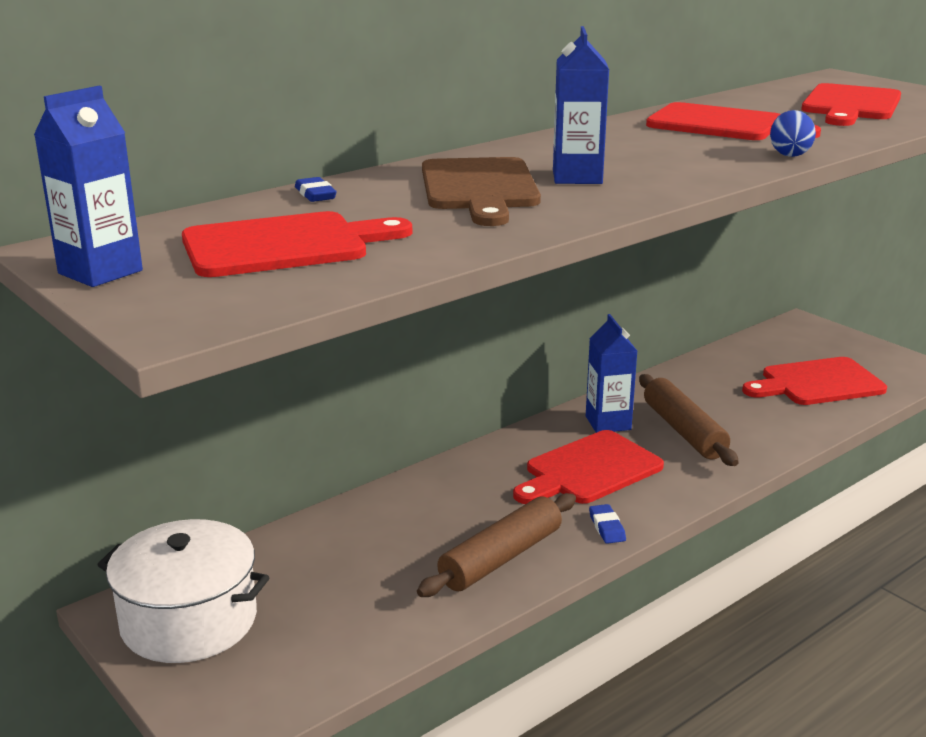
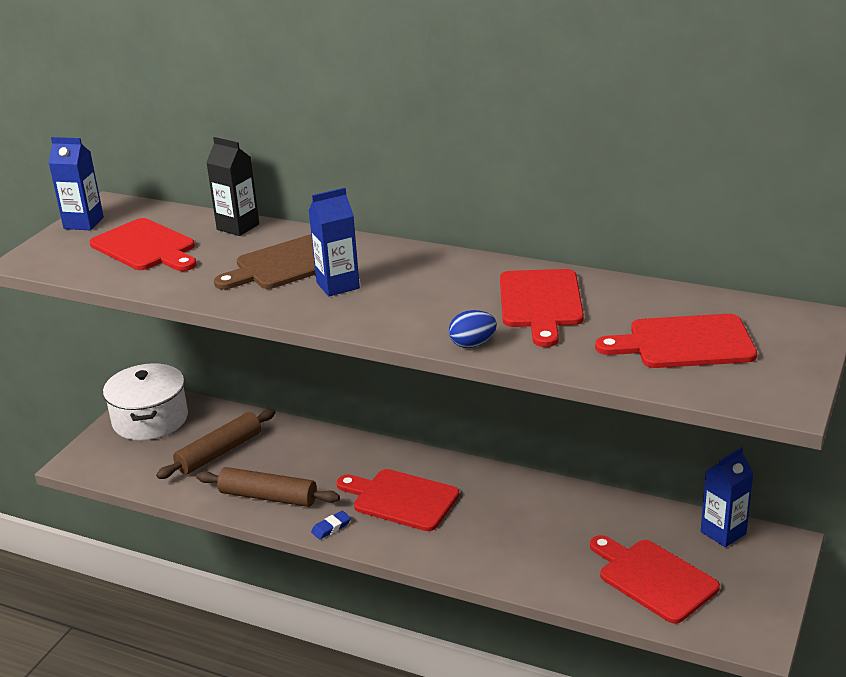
camera: 65 degrees right, 5 degrees up
blue eraser [295,177,336,202] -> black carton [206,137,259,236]
blue carton [586,314,637,433] -> blue carton moved to [701,447,753,547]
brown rolling pin [639,374,739,466] -> brown rolling pin moved to [156,409,276,479]

